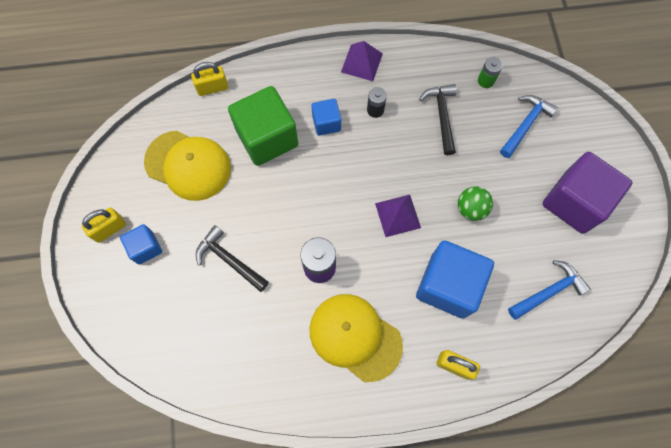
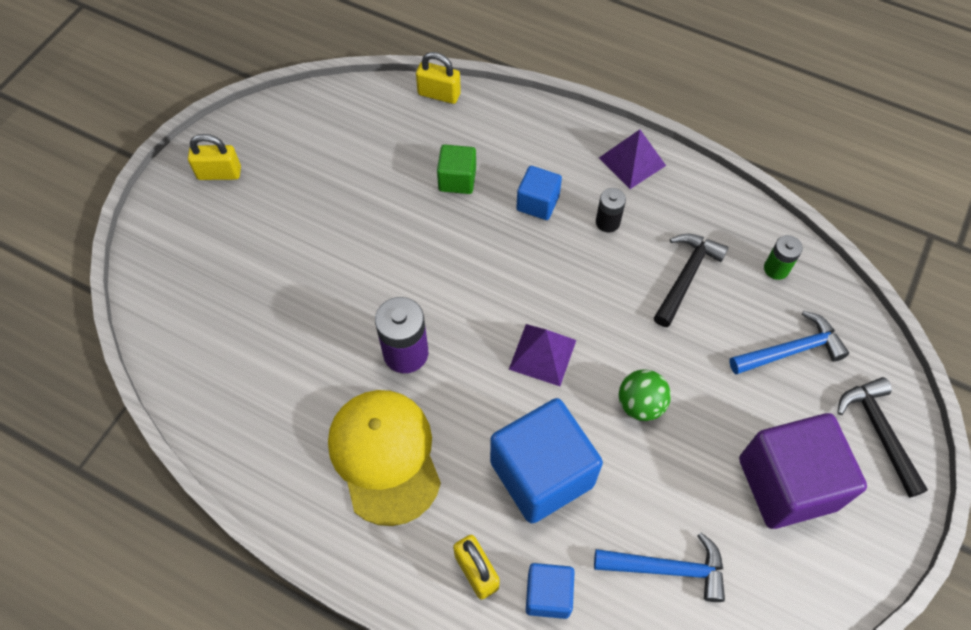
camera: 35 degrees right, 10 degrees down
blue cube [120,224,162,265] -> blue cube moved to [526,563,575,619]
yellow cap [144,130,231,201] -> none
black hammer [196,225,269,292] -> black hammer moved to [837,377,928,498]
green cube [228,86,298,166] -> green cube [437,145,476,194], size x0.52

